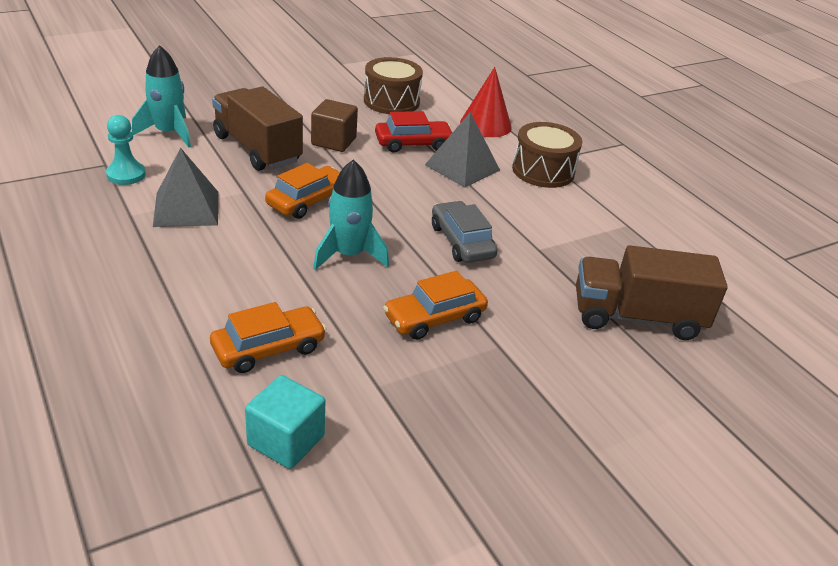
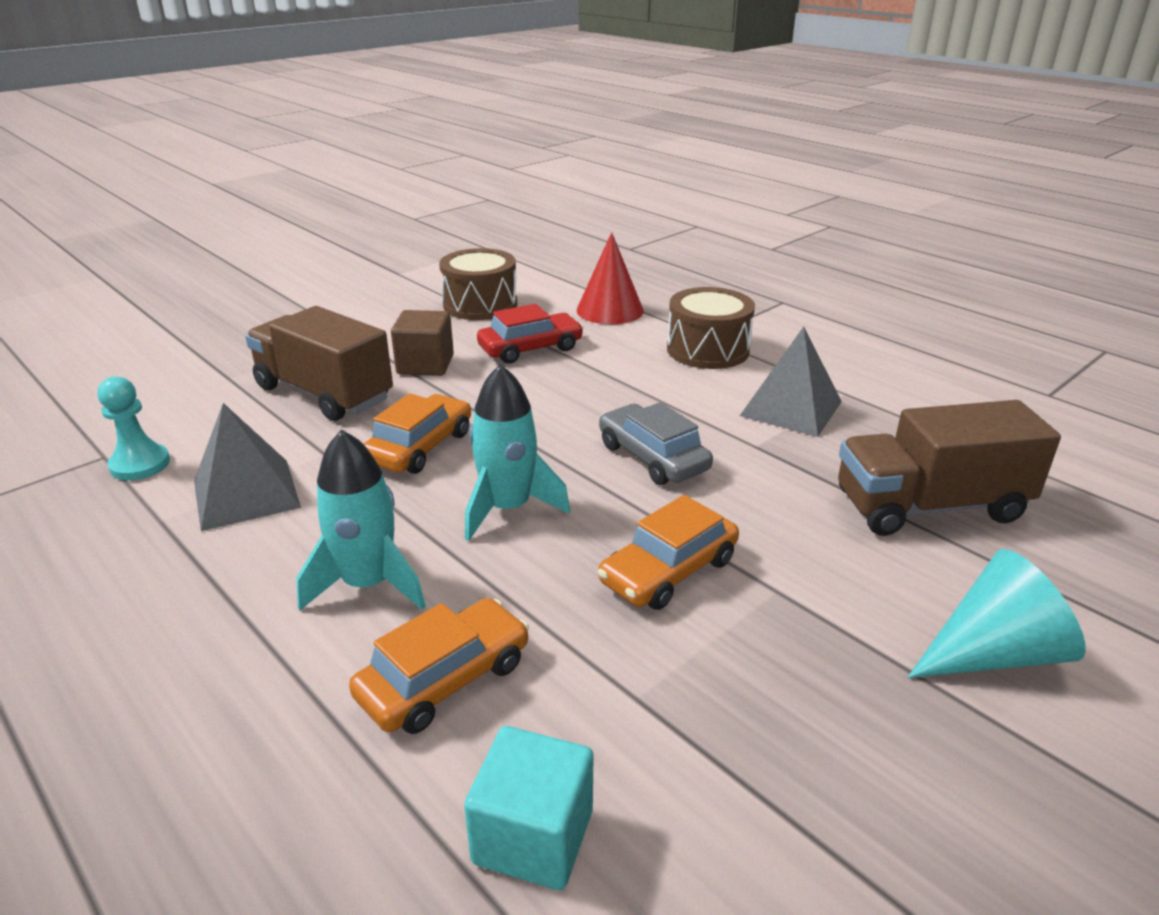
camera: 10 degrees left, 5 degrees down
turquoise rocket [132,45,191,148] -> turquoise rocket moved to [296,429,426,611]
grey pyramid [425,112,500,188] -> grey pyramid moved to [740,327,842,437]
none -> turquoise cone [908,549,1086,678]

